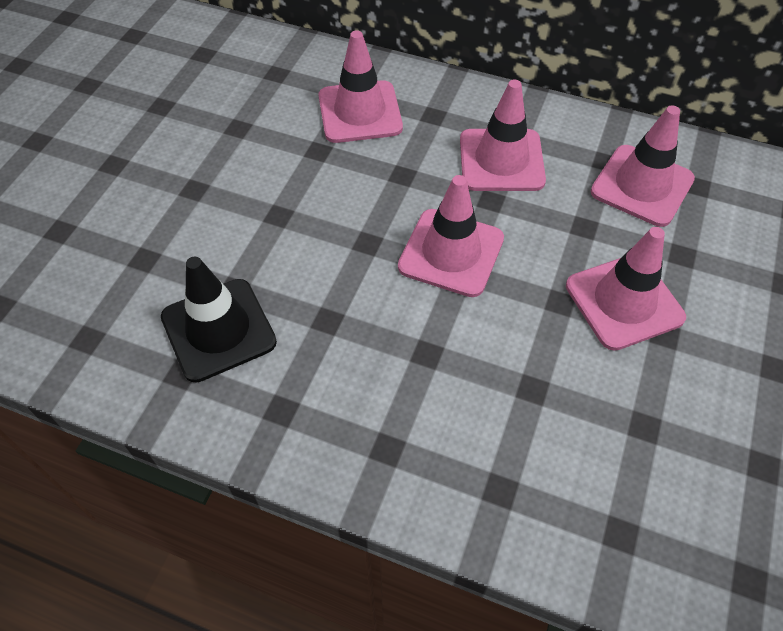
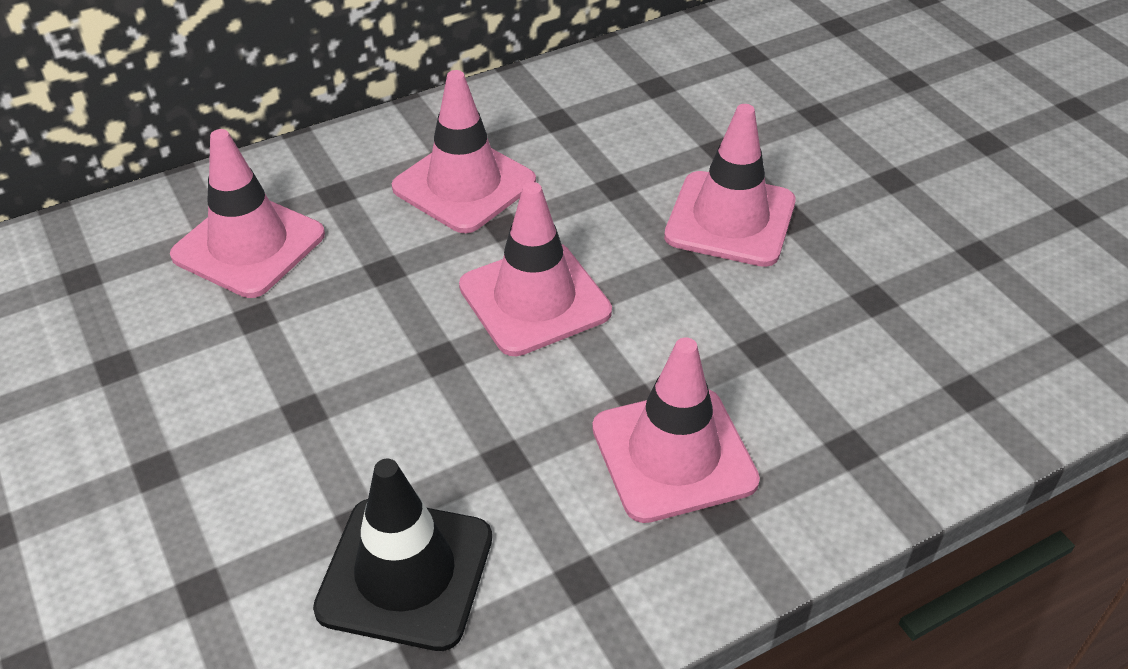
camera: 50 degrees left, 10 degrees down
pink traffic cone [591,105,695,227] -> pink traffic cone moved to [592,337,760,523]

